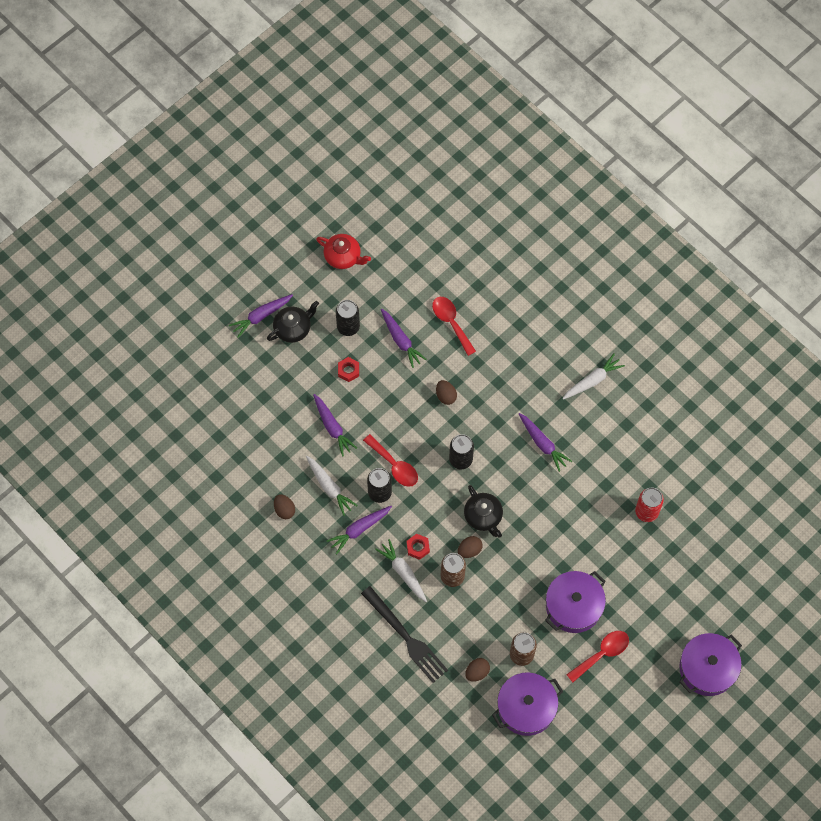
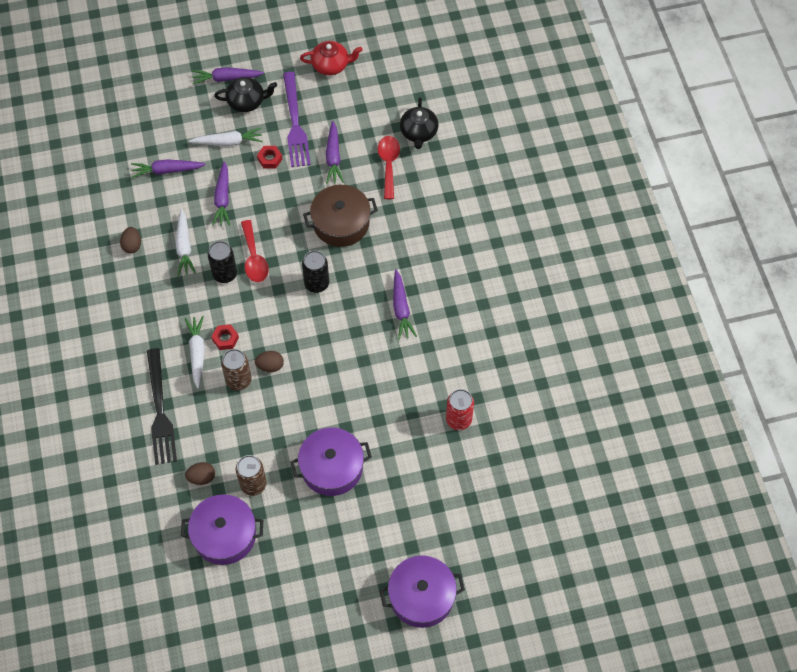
camera: 30 degrees right, 5 degrees down
red teapot [316,234,371,269] -> red teapot turned 60 degrees counterclockwise [300,41,363,75]
purple carrot [327,506,392,554] -> purple carrot moved to [131,159,206,178]
black can [336,300,360,336] -> purple fork [283,72,311,167]
brown egg [436,380,457,405] -> brown pot [303,185,378,247]
black teapot [464,485,503,538] -> black teapot moved to [400,97,439,149]
white carrot [563,353,625,400] -> white carrot moved to [189,128,263,146]
red spoon [566,631,629,682] -> none

